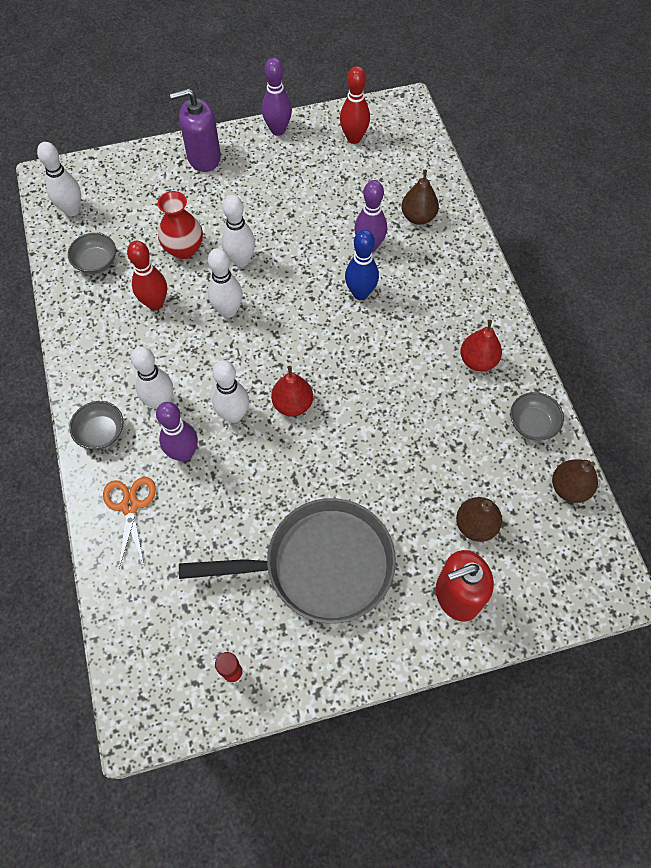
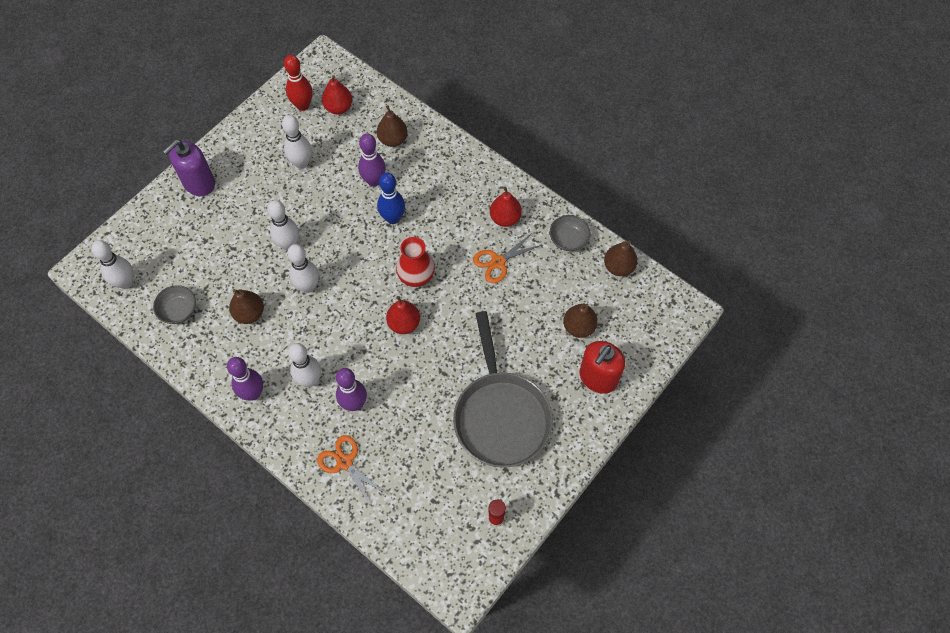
camera: 35 degrees left, 0 degrees up
grey bowl [69,401,124,450] -> none
red bowling pin [127,241,167,310] -> brown pear [229,289,264,324]
red vase [158,191,203,259] -> red vase moved to [396,237,435,287]
grey pan [179,498,396,623] -> grey pan turned 120 degrees clockwise [453,311,553,468]
white bowling pin [212,360,249,423] -> white bowling pin moved to [282,115,312,169]
purple bowling pin [262,58,292,136] -> purple bowling pin moved to [227,357,263,400]
none -> red pear [322,75,353,114]
none -> orange scissors [473,232,542,283]

